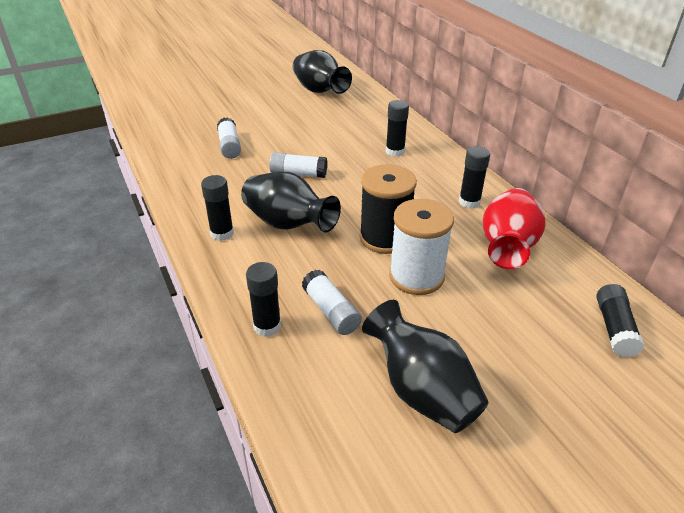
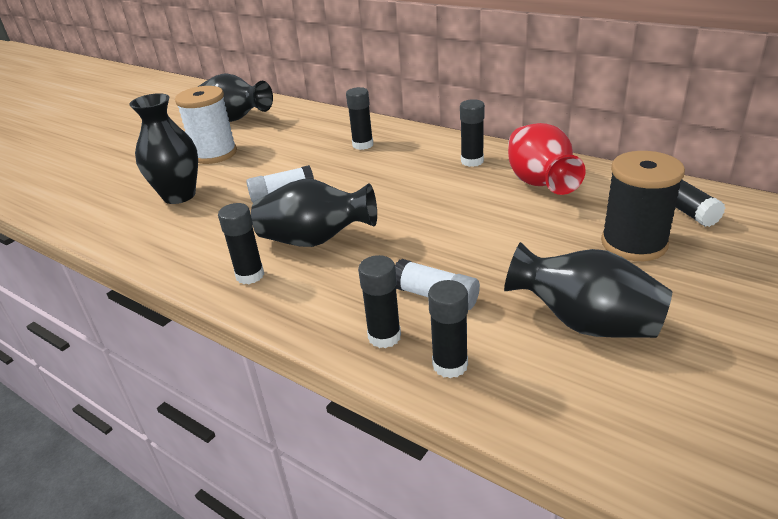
camera: 25 degrees left, 5 degrees down
white glue stick [217,117,241,159] -> black vase [129,93,198,204]
black spool [359,164,417,254] -> black spool moved to [601,151,685,261]
white spool [389,199,454,295] -> white spool moved to [175,86,237,164]
none -> black glue stick [428,280,468,378]

